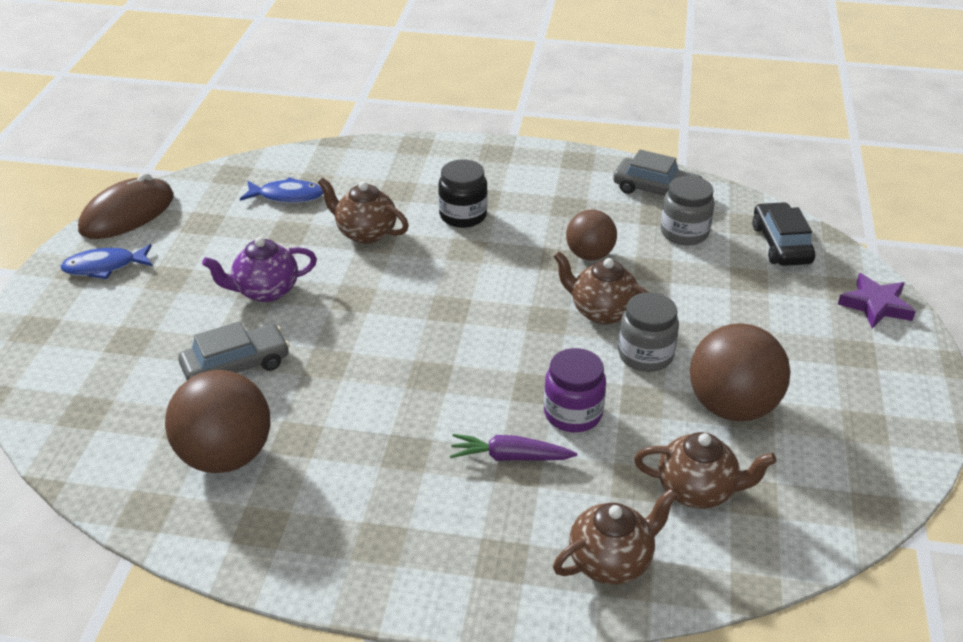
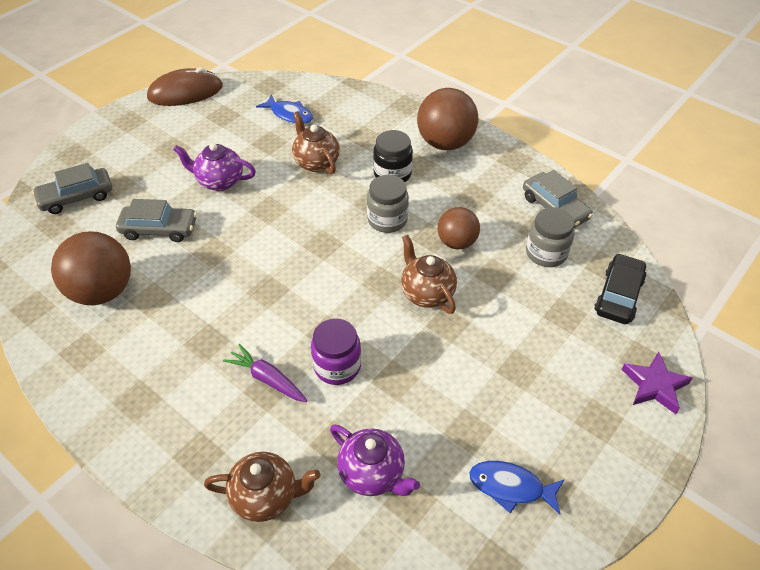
camera: 30 degrees right, 10 degrees up
blue fish [61,244,153,279] -> blue fish moved to [469,461,565,514]
grey jar [618,292,679,372] -> grey jar moved to [367,175,409,233]
brown teapot [634,432,777,509] -> purple teapot [330,424,420,496]
brown ball [690,323,790,421] -> brown ball moved to [417,88,478,150]
none -> grey car [32,163,112,214]

